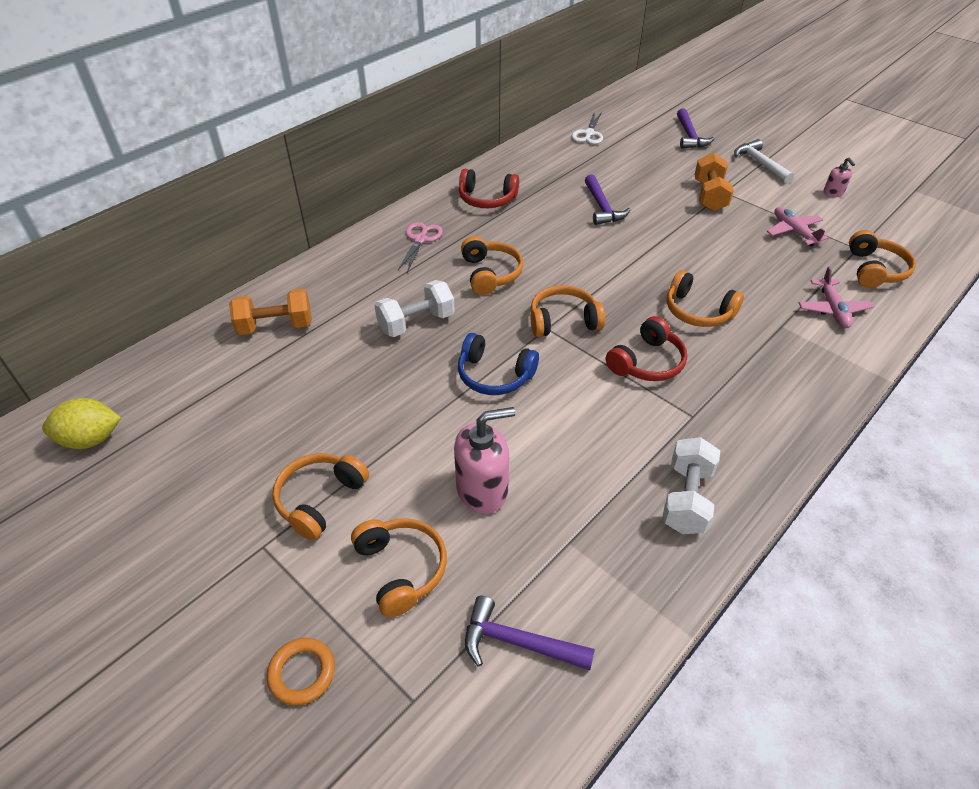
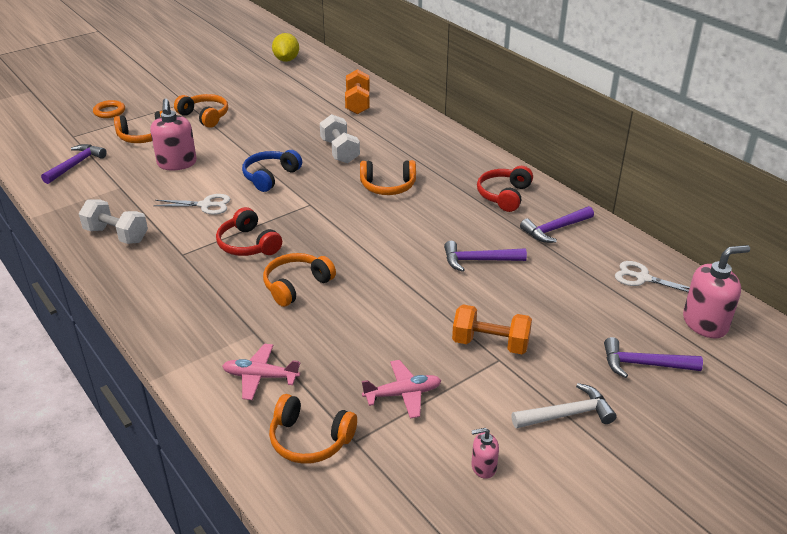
camera: 100 degrees right, 10 degrees down
pink scissors [398,222,443,273] -> none
orange headphones [530,285,605,337] -> none
none -> white scissors [153,194,230,215]
none -> purple hammer [520,206,594,243]
none -> pink soap dispenser [683,245,750,338]

